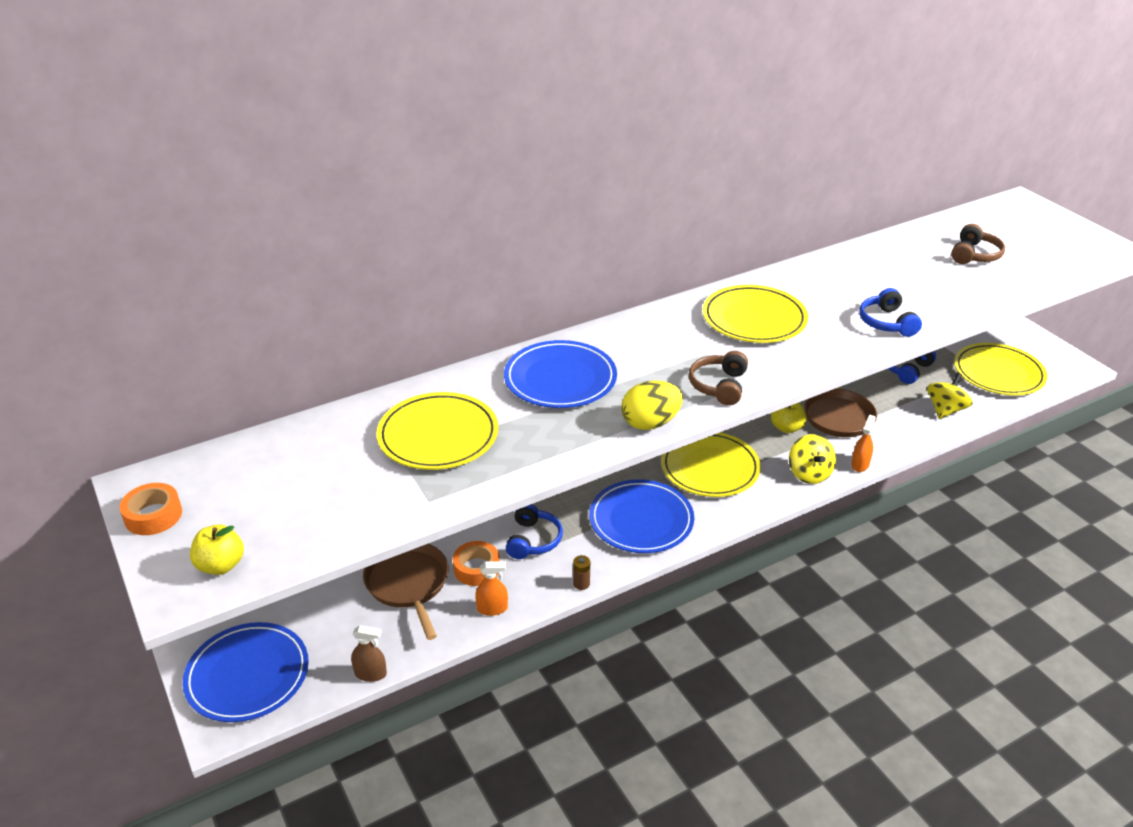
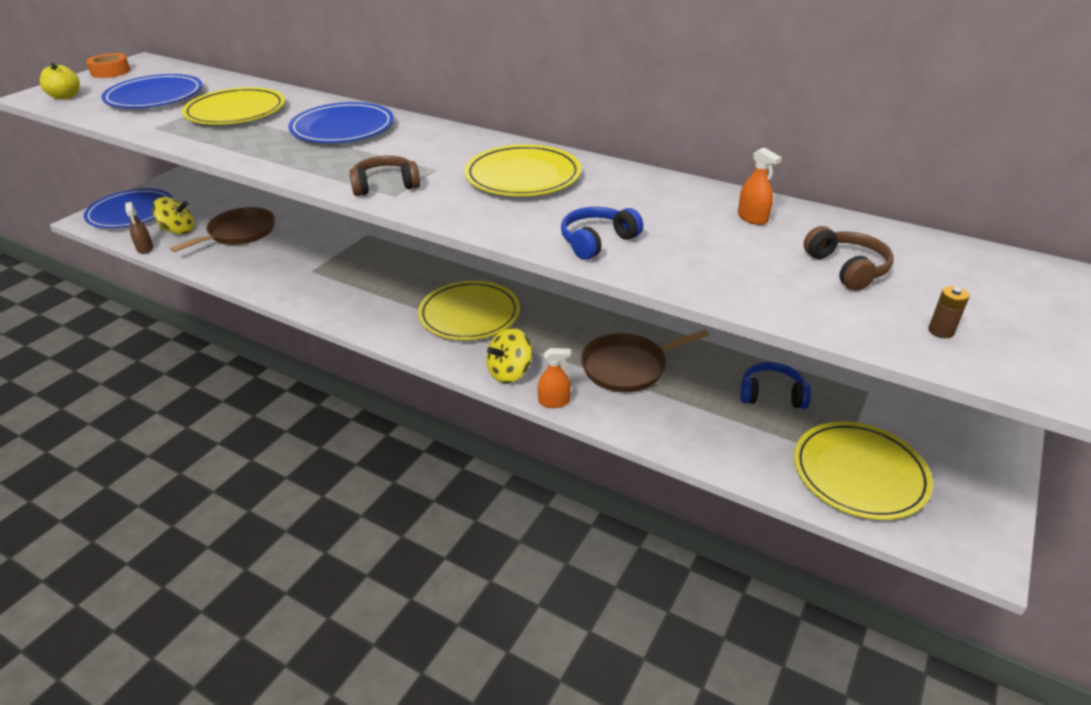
camera: 60 degrees right, 0 degrees up
orange tape [453,541,500,586] -> none
orange spray bottle [475,562,508,616] -> orange spray bottle moved to [738,147,782,225]
blue headphones [506,504,563,559] -> none
brown battery [573,555,590,590] -> brown battery moved to [928,286,970,338]
blue plate [589,479,694,553] -> blue plate moved to [101,74,203,108]
yellow egg [622,381,683,430] -> none
yellow apple [771,403,807,433] -> none
yellow spinning top [927,373,973,419] -> yellow spinning top moved to [152,197,194,234]
brown headphones [951,224,1005,264] -> brown headphones turned 105 degrees counterclockwise [804,226,894,291]

